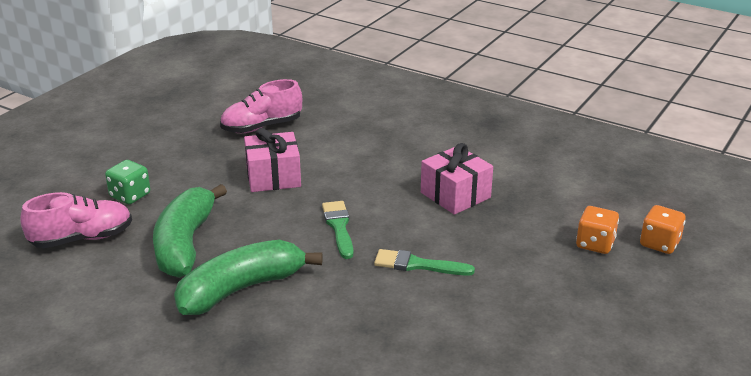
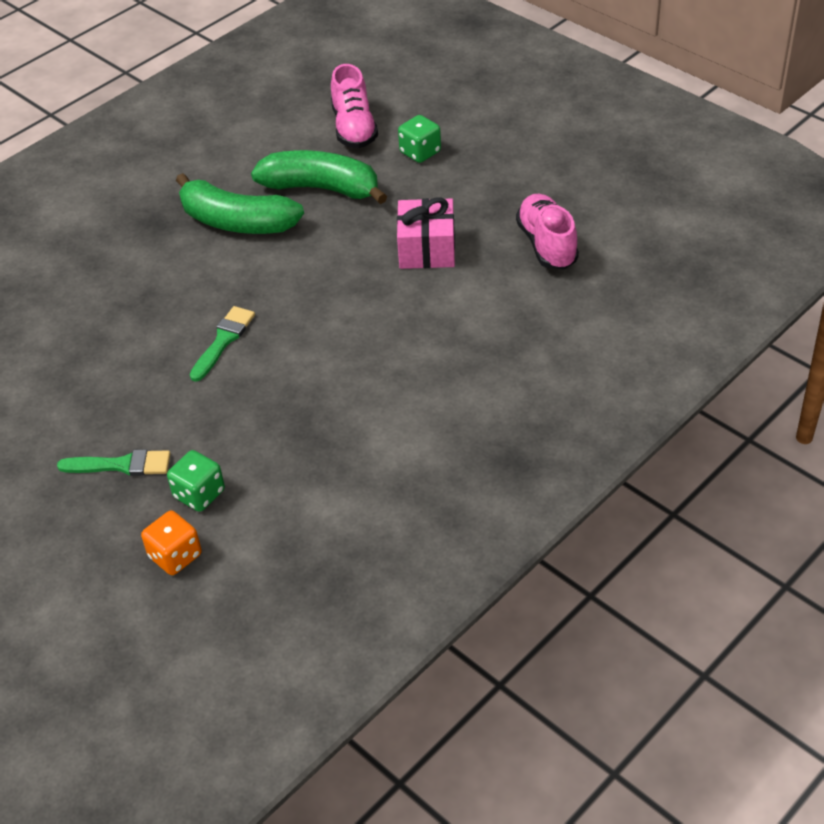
camera: 105 degrees right, 15 degrees up
green banana [174,240,323,315] -> green banana turned 135 degrees clockwise [176,173,304,234]
green brush [322,201,353,259] -> green brush moved to [57,449,171,476]
pink gift [421,143,493,215] -> none
orange dice [576,206,619,254] -> green dice [167,450,225,512]

